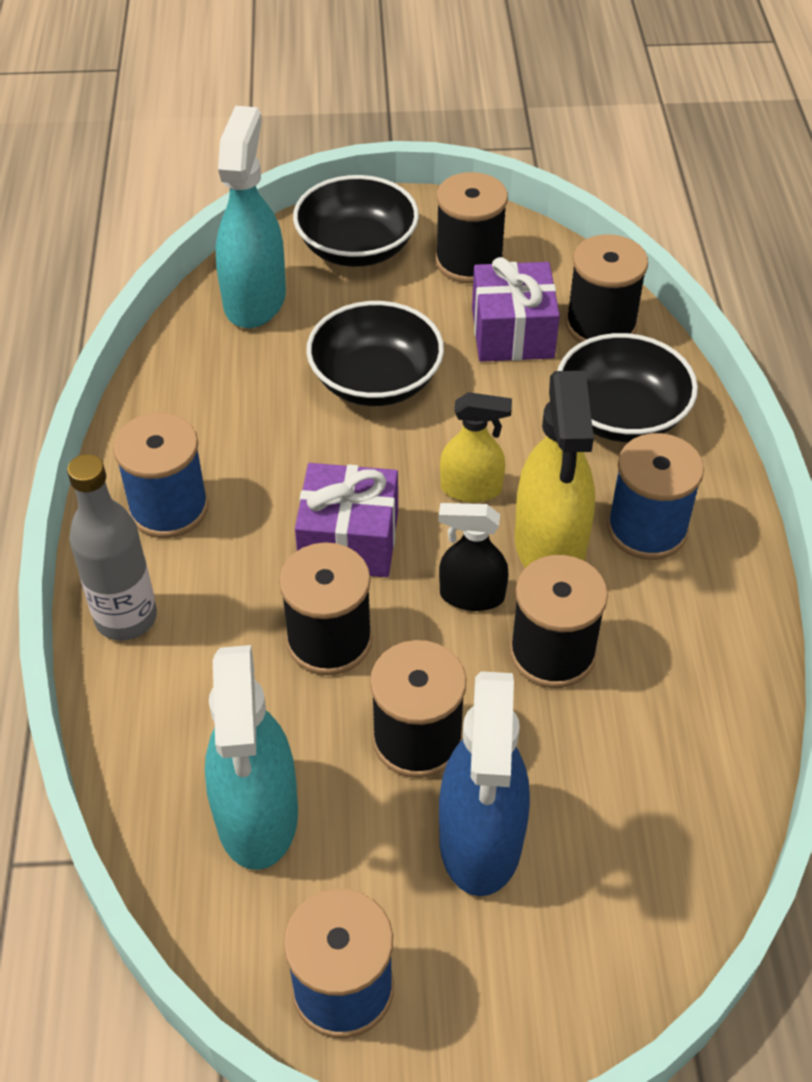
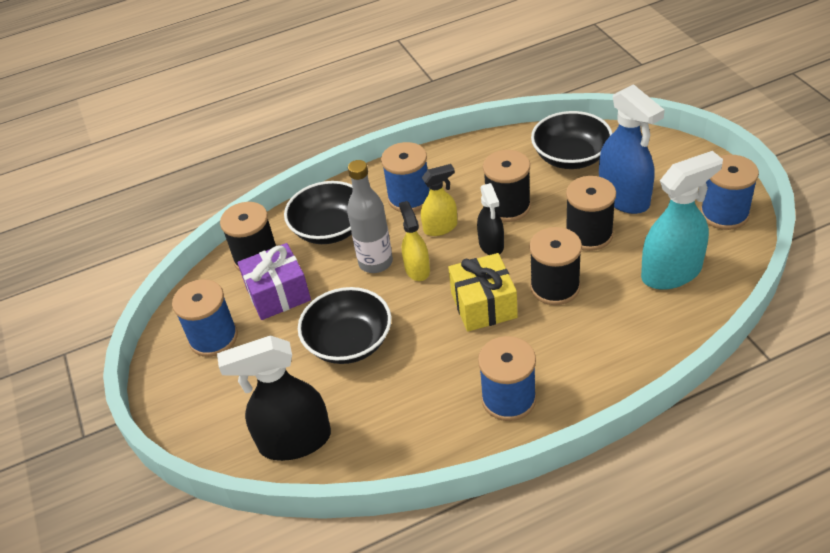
camera: 105 degrees left, 5 degrees down
grey bottle [67,454,157,641] -> grey bottle moved to [347,160,393,273]
turquoise spray bottle [216,106,286,328] -> black spray bottle [217,335,331,461]
black bowl [293,175,419,267] -> black bowl moved to [531,111,612,169]
purple gift [295,463,398,577] -> yellow gift [448,253,518,332]
black spool [435,172,508,283] -> blue spool [172,279,238,357]
blue spray bottle [439,671,530,896] -> blue spray bottle turned 75 degrees clockwise [599,84,665,214]
yellow spray bottle [515,371,595,568] -> yellow spray bottle [421,164,457,236], size x0.58

